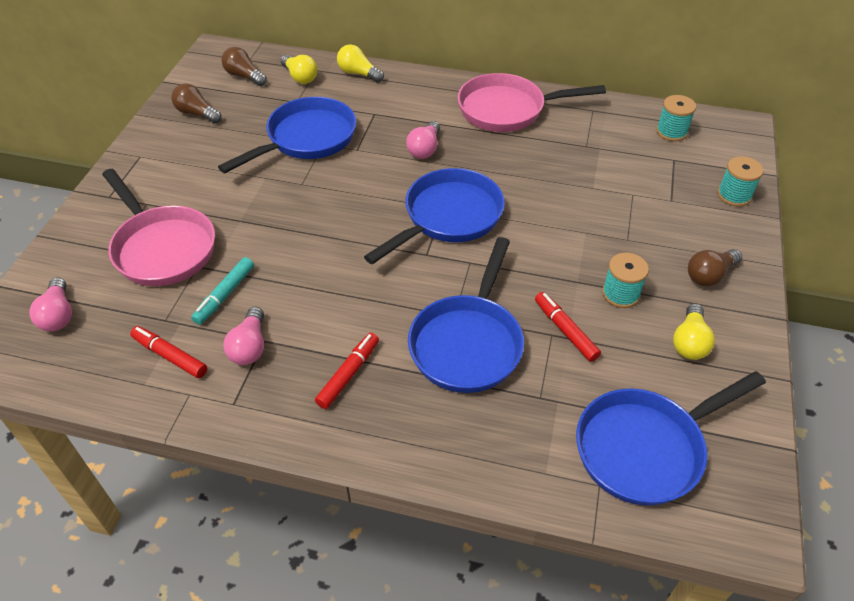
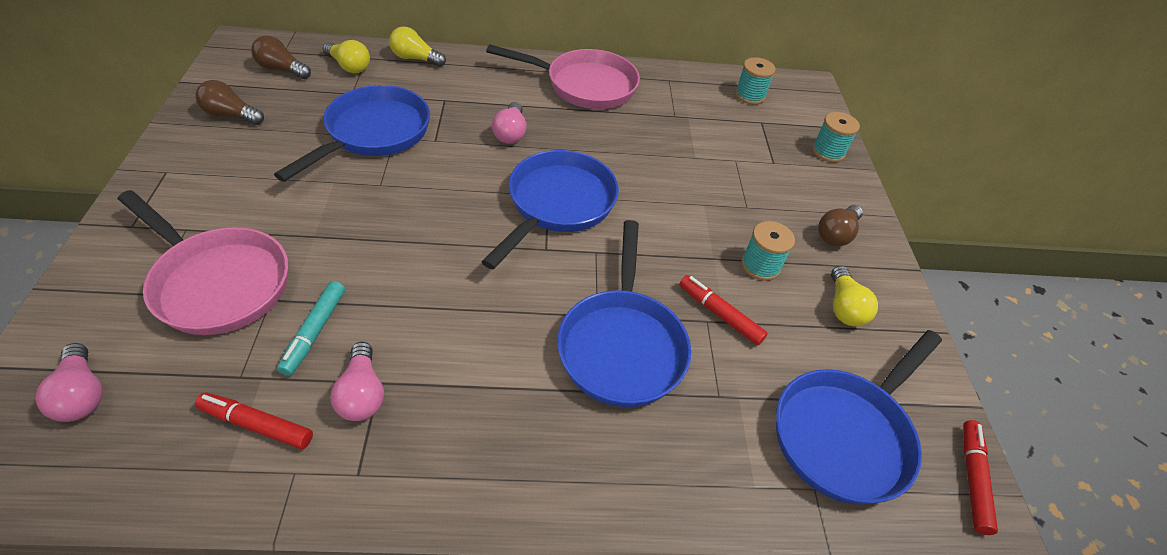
camera: 20 degrees left, 0 degrees up
red marker [315,333,379,409] -> red marker moved to [963,420,998,535]
pink pan [458,73,606,132] -> pink pan turned 150 degrees counterclockwise [486,44,640,109]

